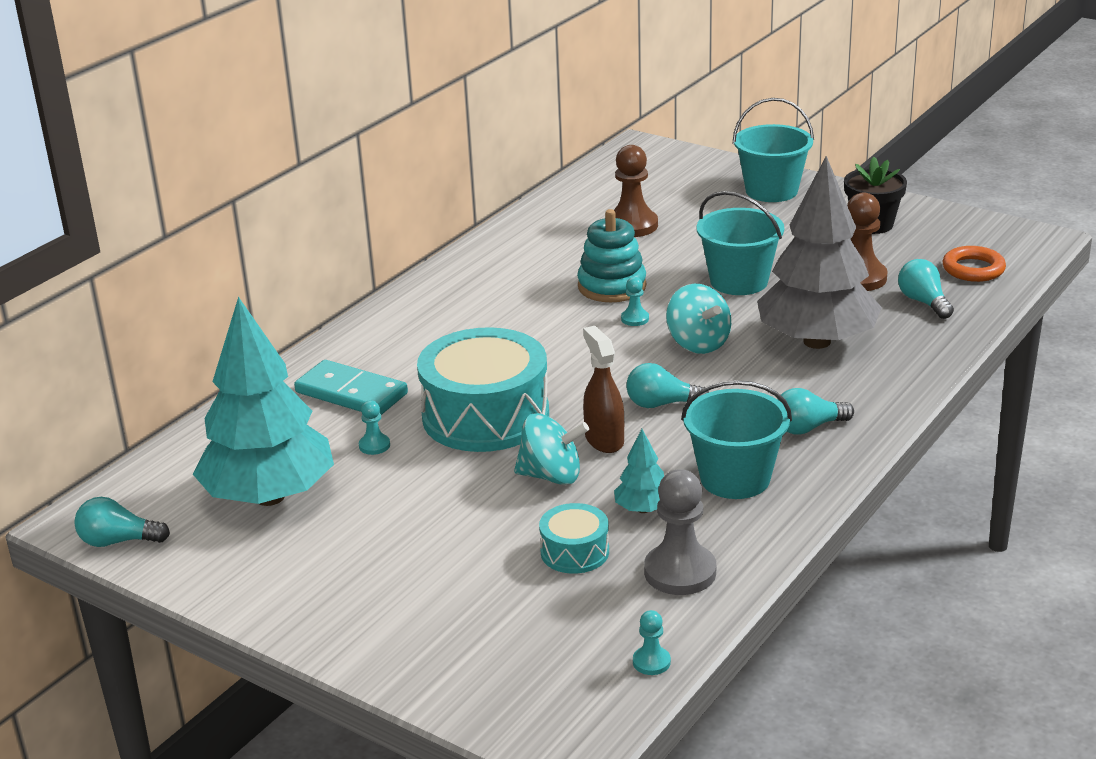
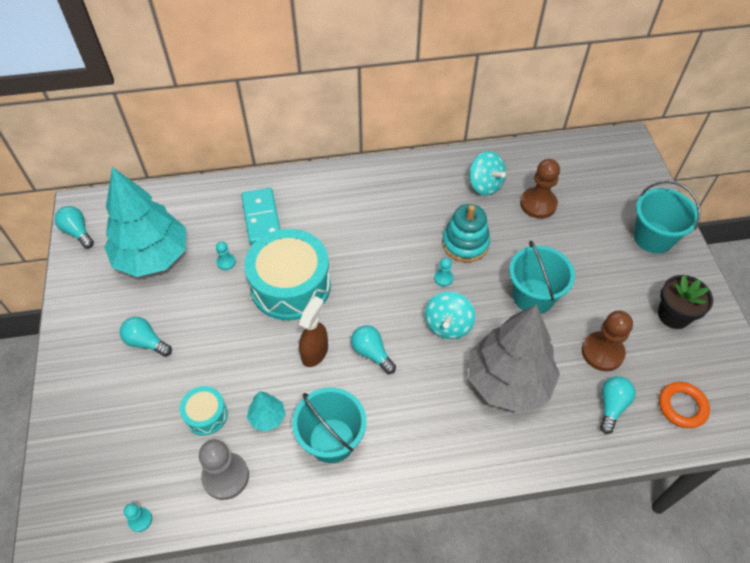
camera: 45 degrees right, 25 degrees up
turquoise spinning top [514,413,589,485] -> turquoise spinning top moved to [469,151,506,196]
turquoise light bulb [777,388,854,435] -> turquoise light bulb moved to [120,317,172,357]

